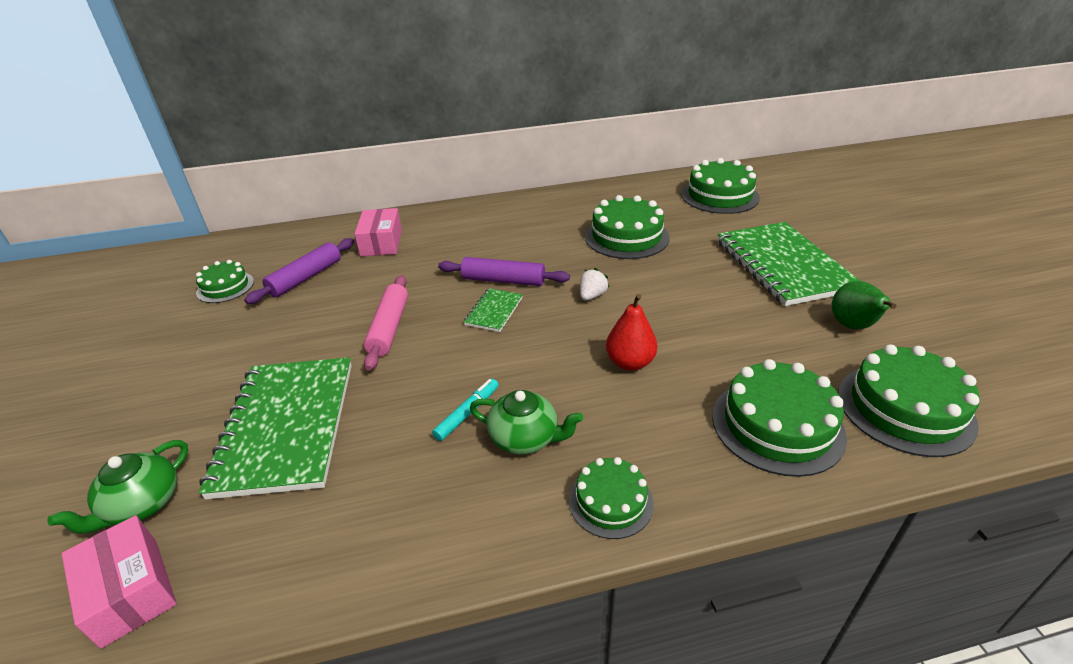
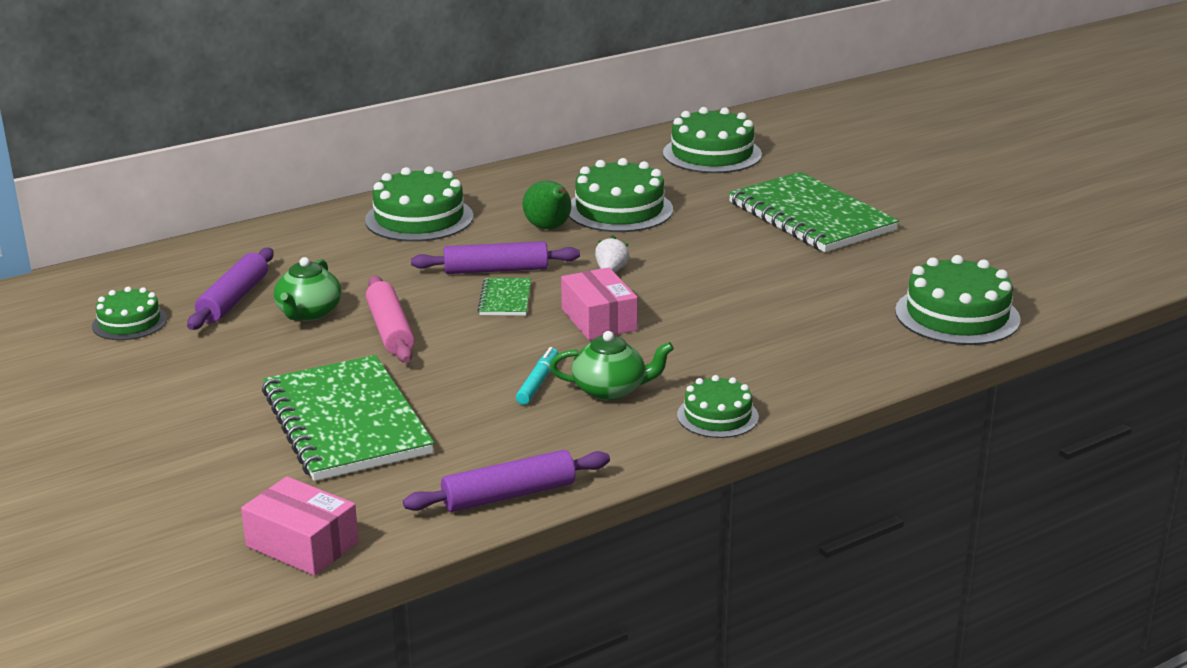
camera: 20 degrees left, 10 degrees down
green teapot [47,440,188,534] -> green teapot moved to [274,257,341,321]
pink box [354,208,402,256] -> pink box moved to [561,267,638,340]
red pear [606,294,658,371] -> none
green cake [712,359,847,477] -> green cake moved to [365,166,473,242]
green pear [832,281,897,329] -> green pear moved to [522,181,571,229]
none -> purple rolling pin [403,450,610,512]

